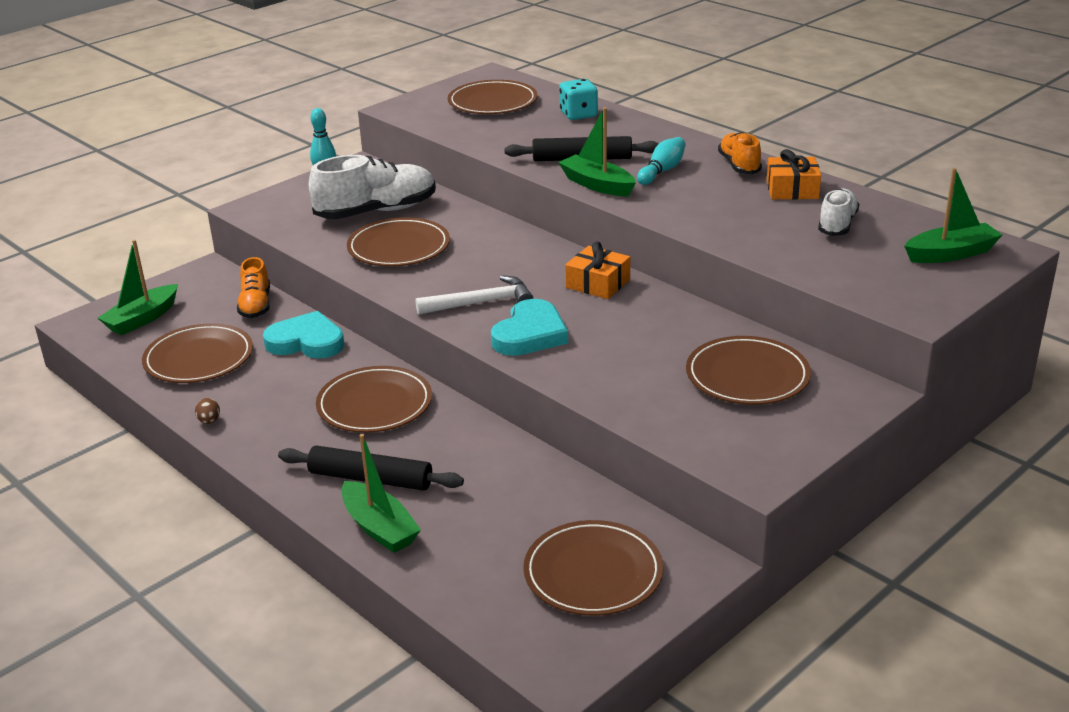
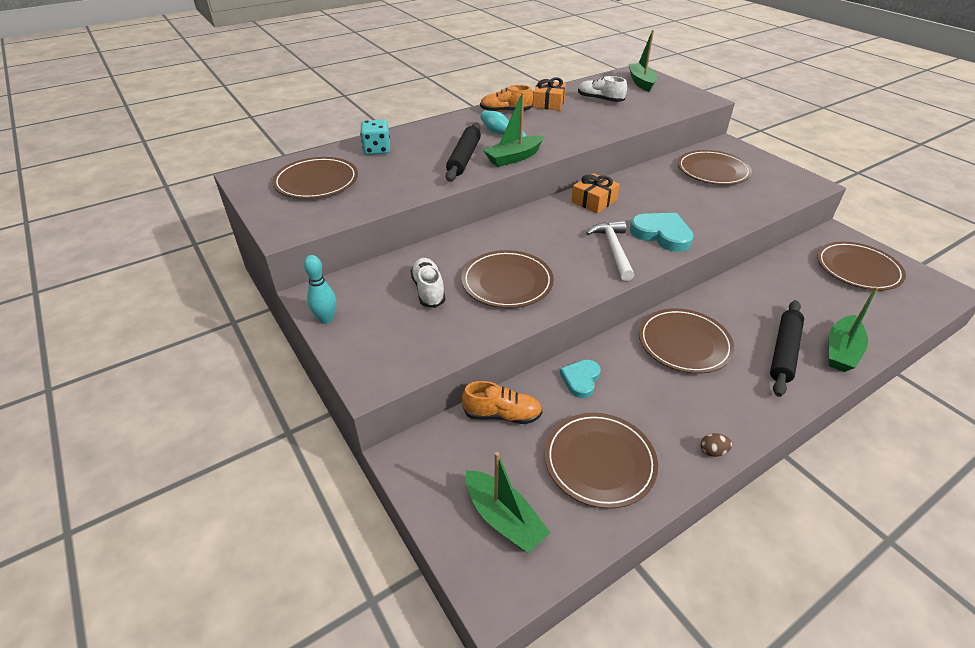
camera: 80 degrees left, 10 degrees up
turquoise heart [263,311,344,358] -> turquoise heart [560,360,601,398], size x0.63
white shoe [308,155,436,219] -> white shoe [410,258,445,308], size x0.58
green boat [341,434,421,553] -> green boat turned 150 degrees clockwise [828,287,878,372]

